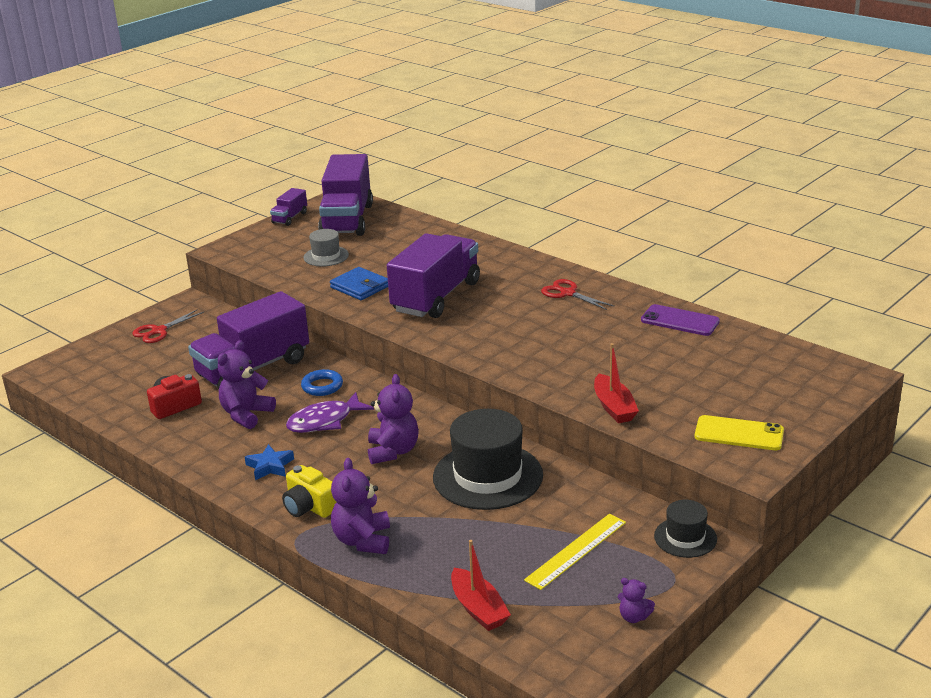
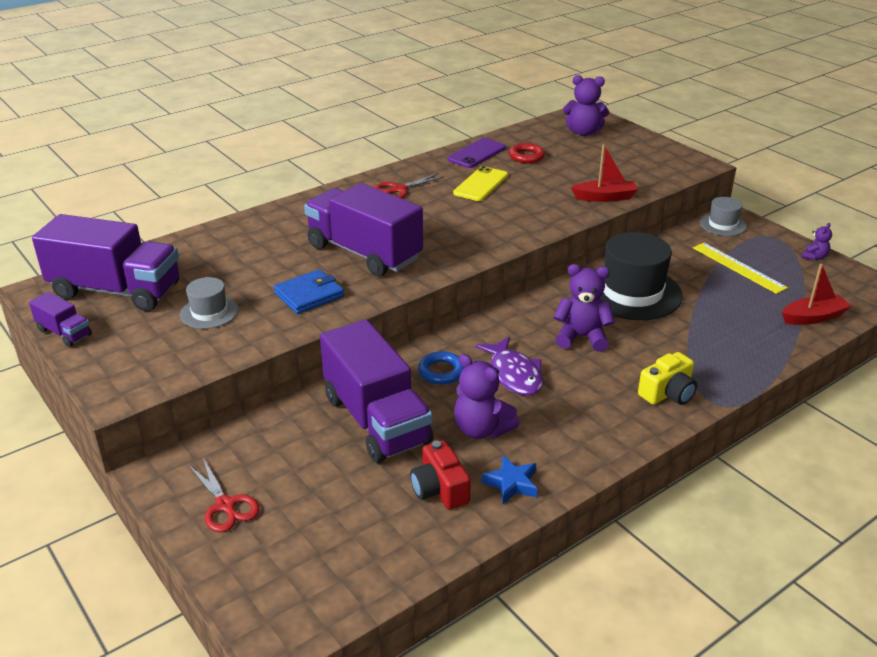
camera: 80 degrees left, 5 degrees up
blue star [245,444,294,480] -> blue star moved to [482,455,538,504]
purple teddy bear [331,458,390,554] -> purple teddy bear moved to [563,75,609,136]
black hat [654,500,717,558] -> grey hat [700,197,747,236]
yellow phone [695,415,784,450] -> yellow phone moved to [453,166,508,201]
none -> red ring [509,143,545,163]

